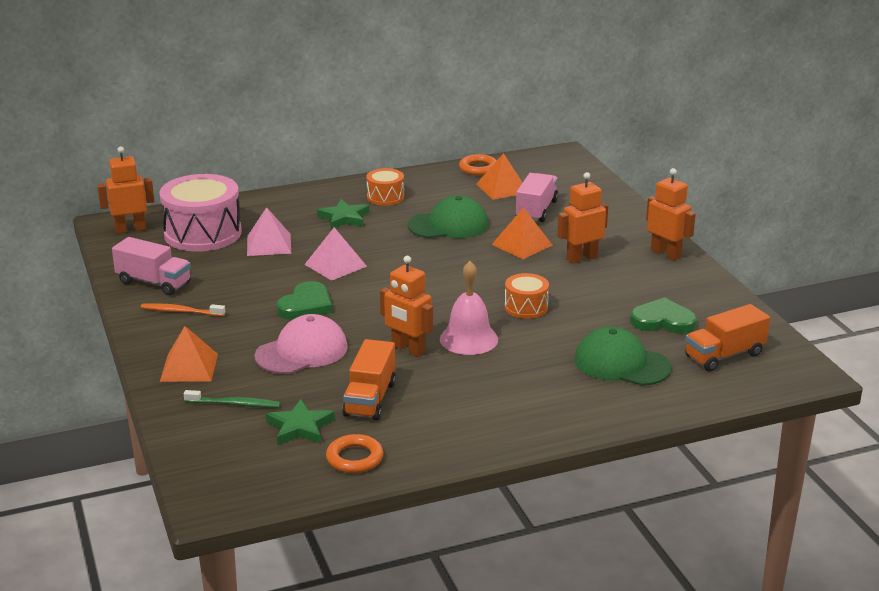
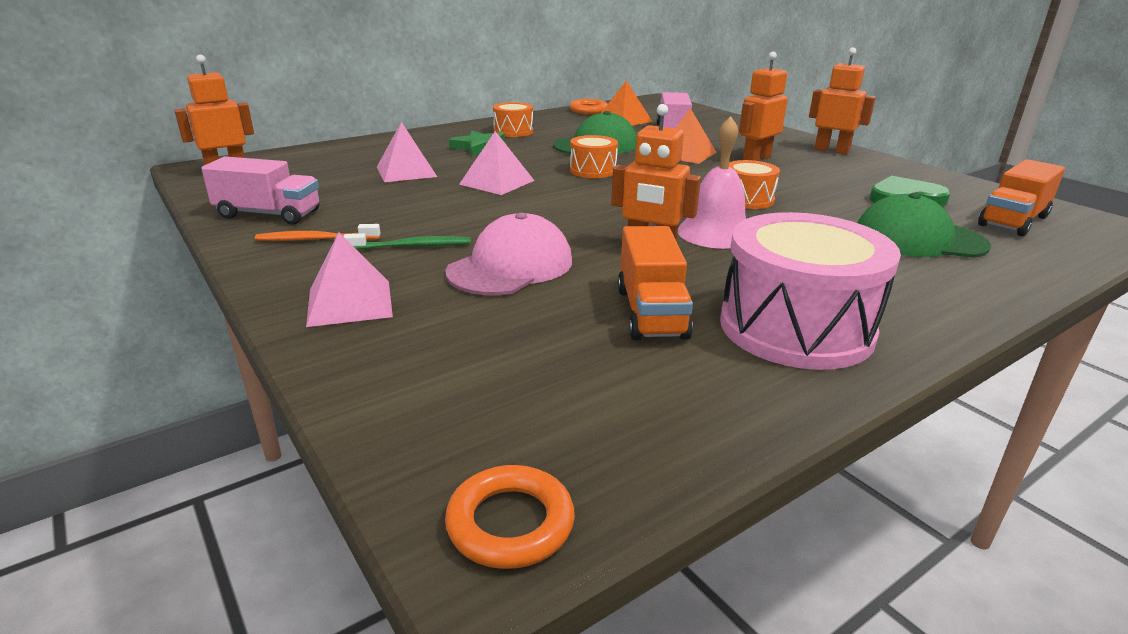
camera: 15 degrees left, 0 degrees up
pink drum [159,174,242,252] -> pink drum moved to [720,212,901,370]
orange pyramid [160,326,218,382] -> pink pyramid [306,232,393,327]
green toothbrush [184,390,280,408] -> green toothbrush moved to [343,233,471,250]
green star [266,399,335,445] -> none
green heart [277,281,332,320] -> none
orange ring [326,434,383,473] -> orange ring moved to [445,465,575,569]
none -> orange drum [570,135,618,178]

